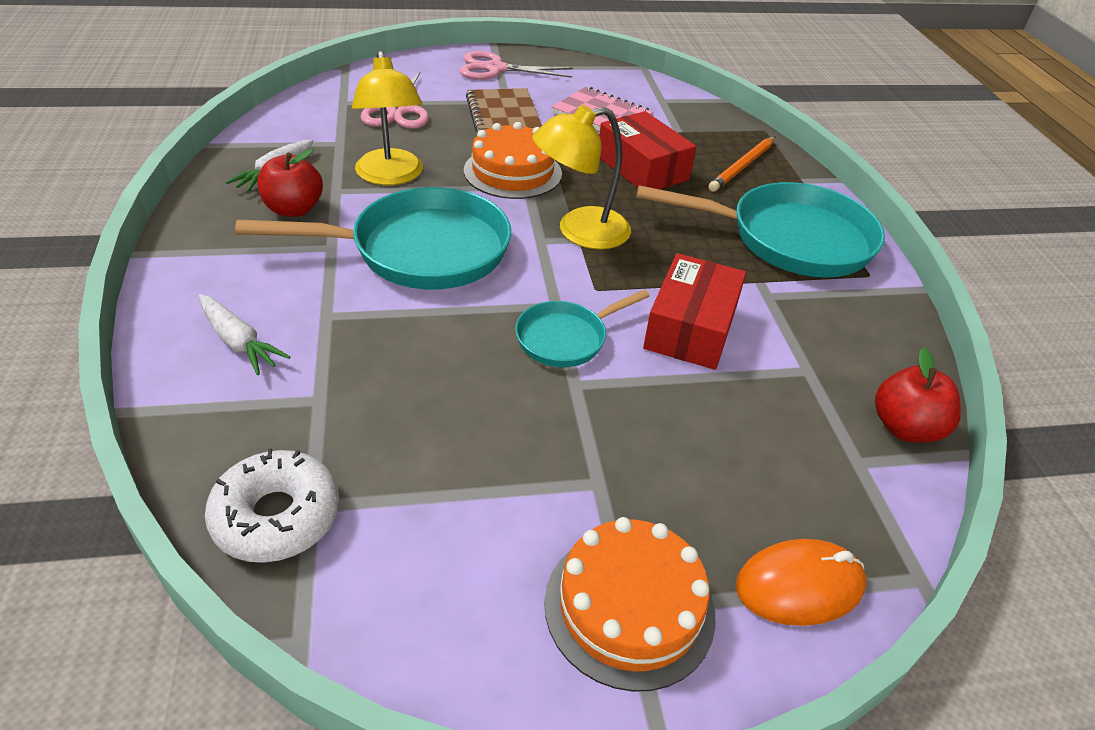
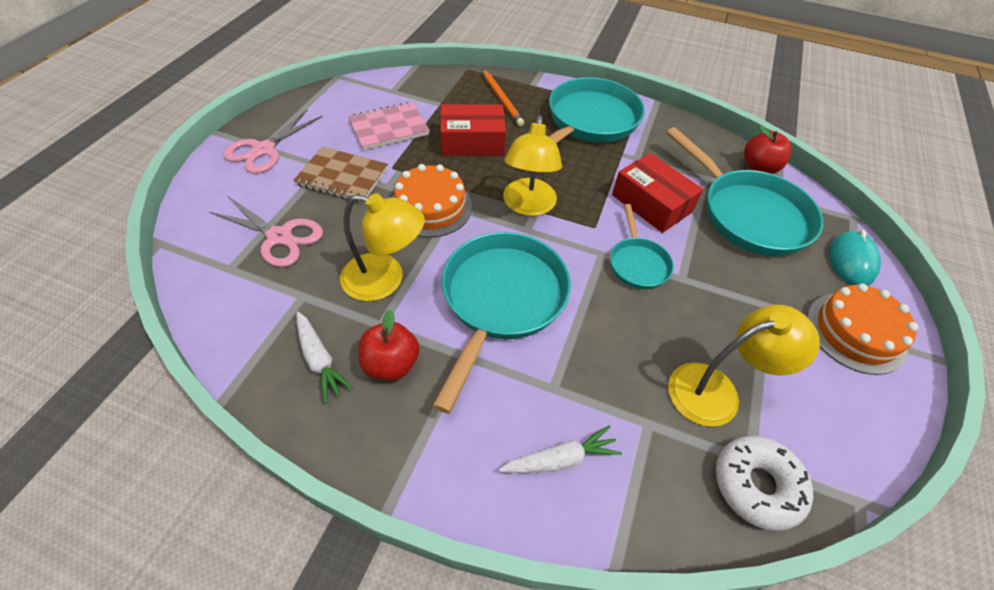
camera: 60 degrees left, 10 degrees up
orange mouse [736,539,866,626] -> turquoise mouse [829,230,881,286]
none -> turquoise pan [666,127,823,256]
none -> yellow lamp [668,305,820,427]

